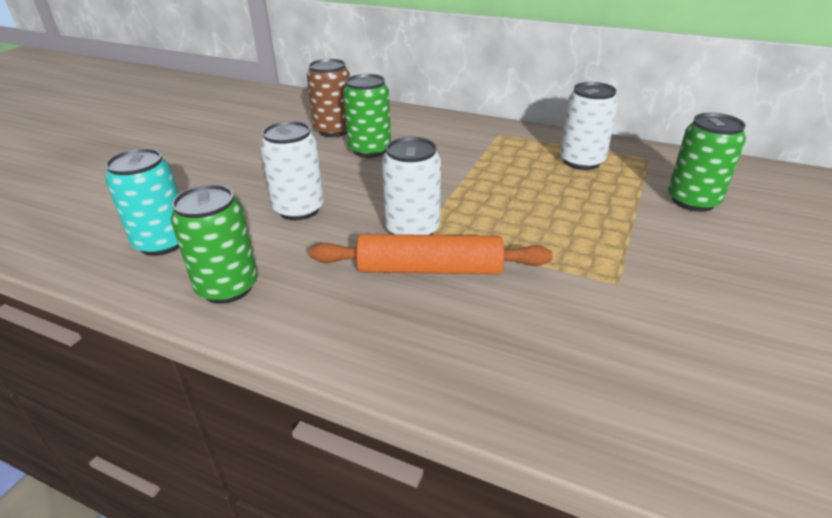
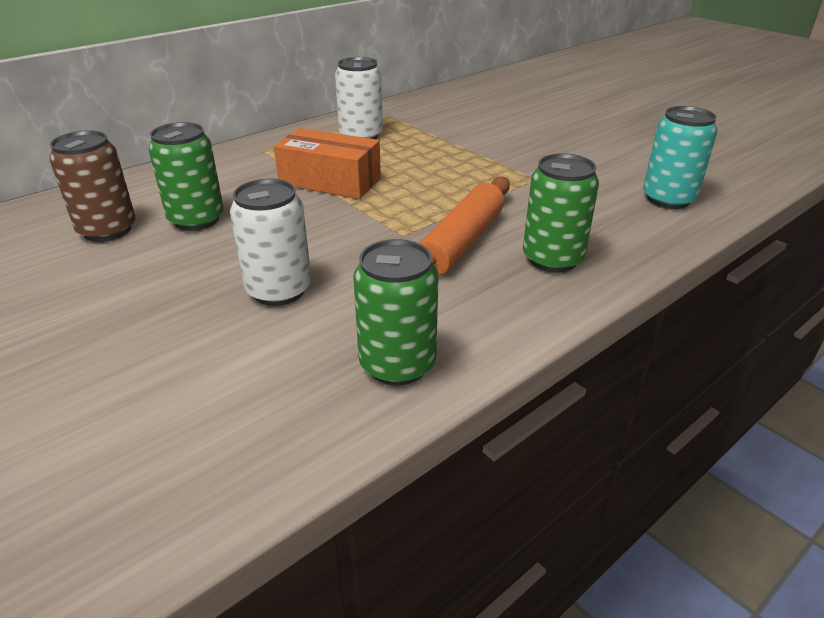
camera: 65 degrees left, 0 degrees up
turquoise can [105,148,179,256] -> turquoise can moved to [643,106,718,209]
white can [382,137,441,235] -> none
green can [668,113,746,212] -> green can moved to [523,153,599,273]
none -> orange box [274,128,381,199]

